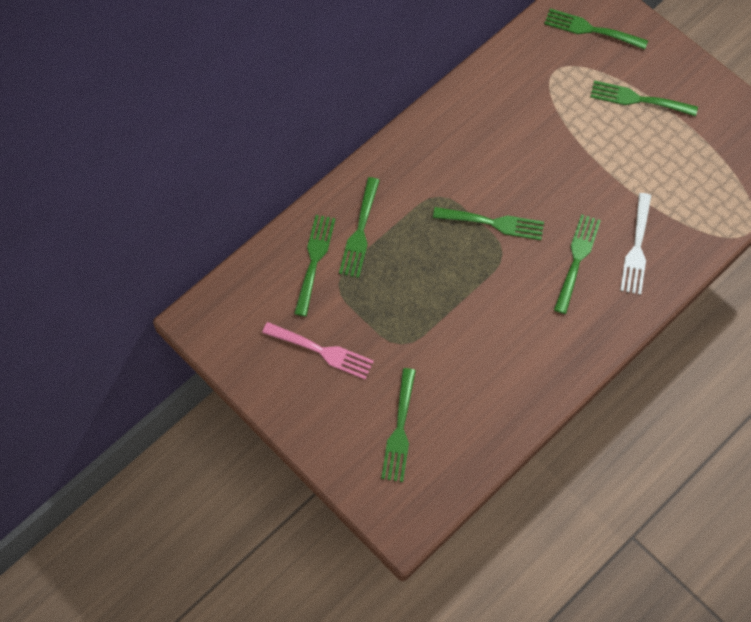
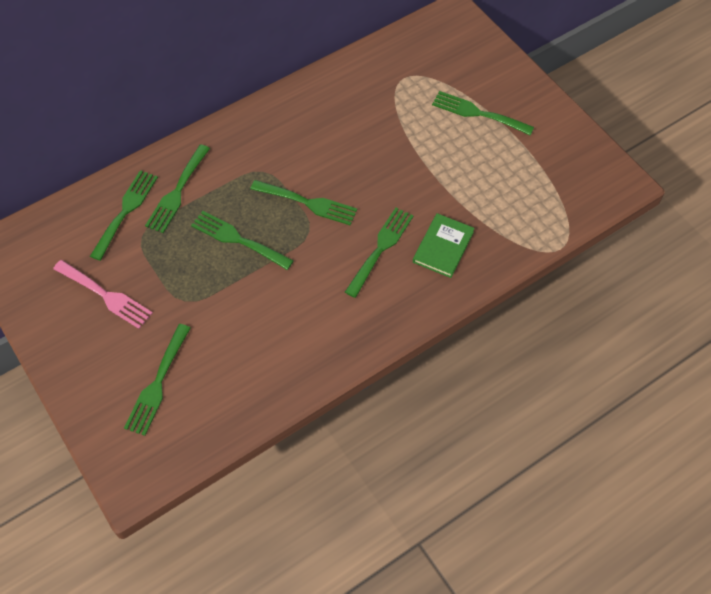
camera: 10 degrees right, 5 degrees down
green fork [544,9,648,50] -> green fork moved to [191,211,294,270]
white fork [620,193,651,295] -> green book [413,213,475,278]

